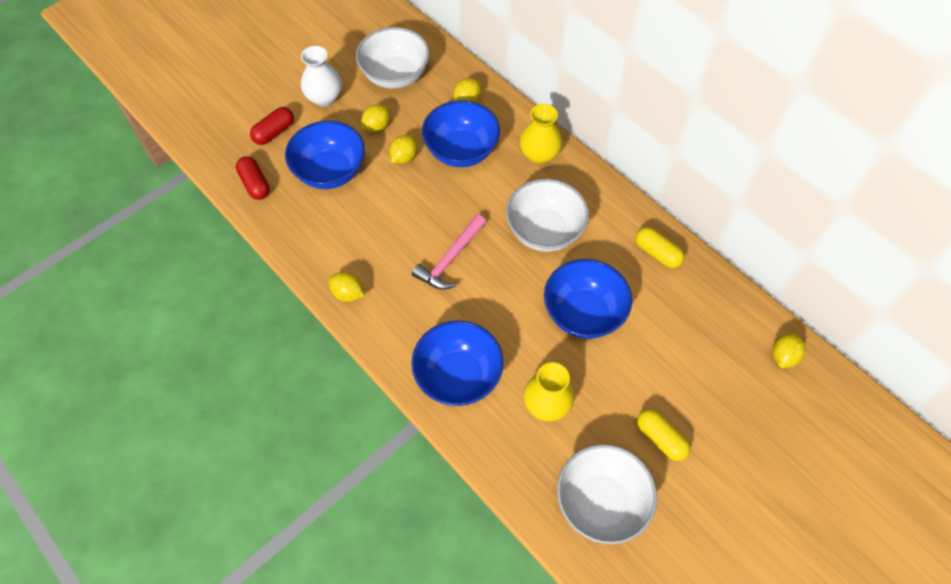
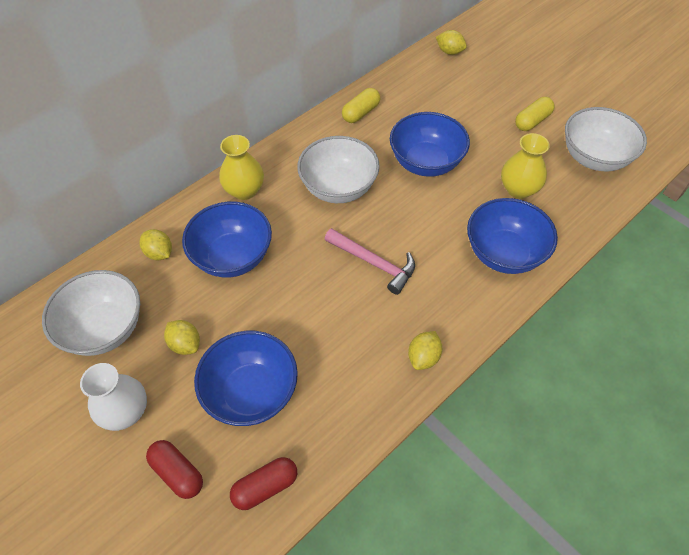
camera: 90 degrees left, 5 degrees down
yellow lemon [389,135,417,164] -> none

